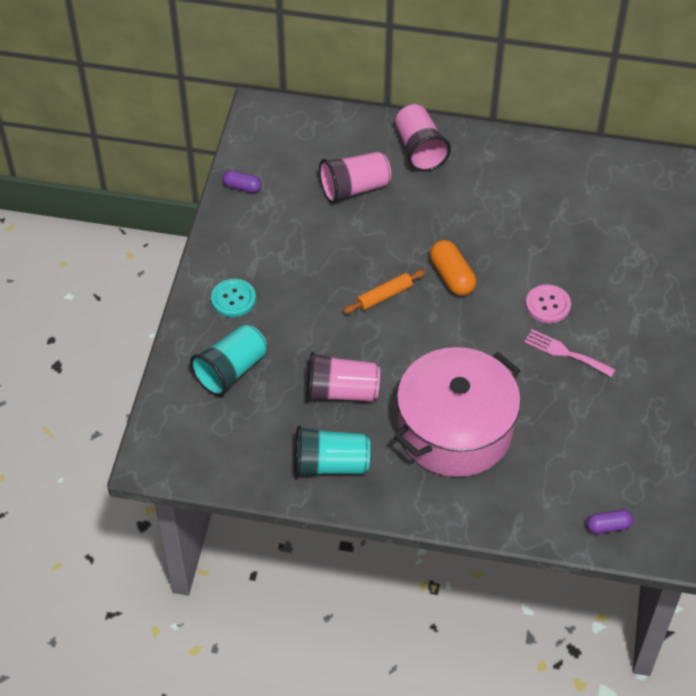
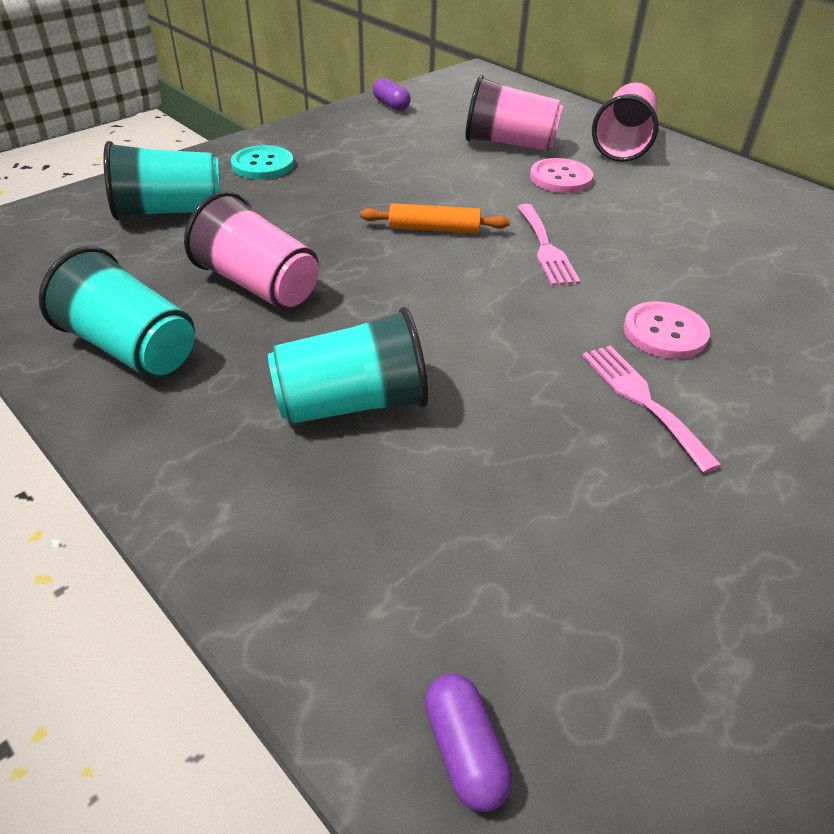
camera: 35 degrees right, 10 degrees down
pink pot [394,347,521,477] -> turquoise cup [268,307,428,424]
orange capsule [430,240,476,296] -> pink fork [518,204,581,286]
purple capsule [586,509,633,534] -> purple capsule turned 45 degrees clockwise [425,673,512,812]
none -> pink button [530,158,593,193]

